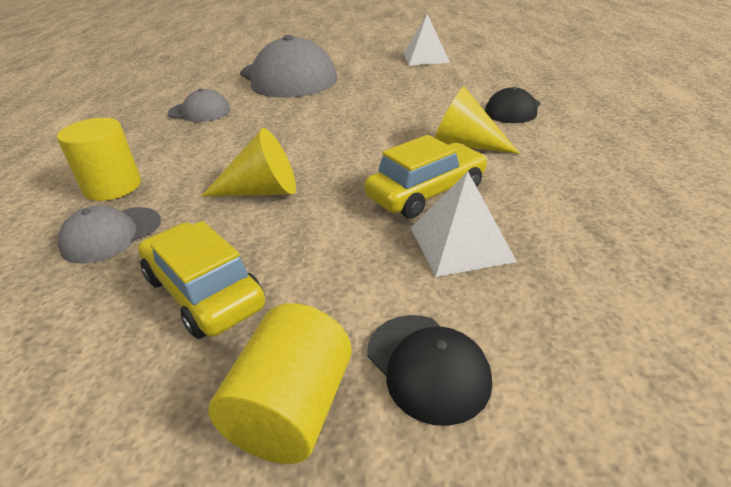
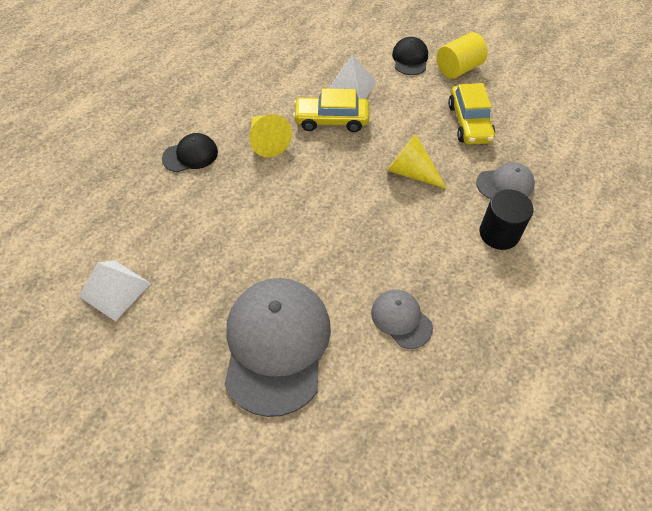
camera: 145 degrees left, 20 degrees up
yellow cylinder [57,118,141,201] -> black cylinder [479,189,533,250]

